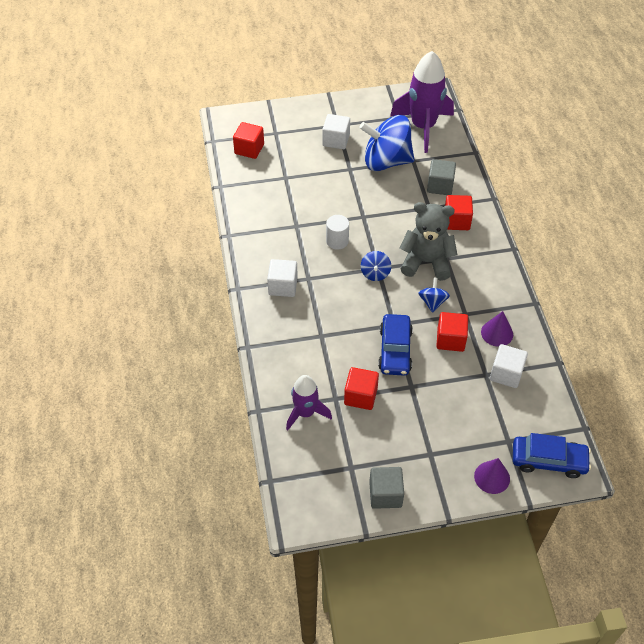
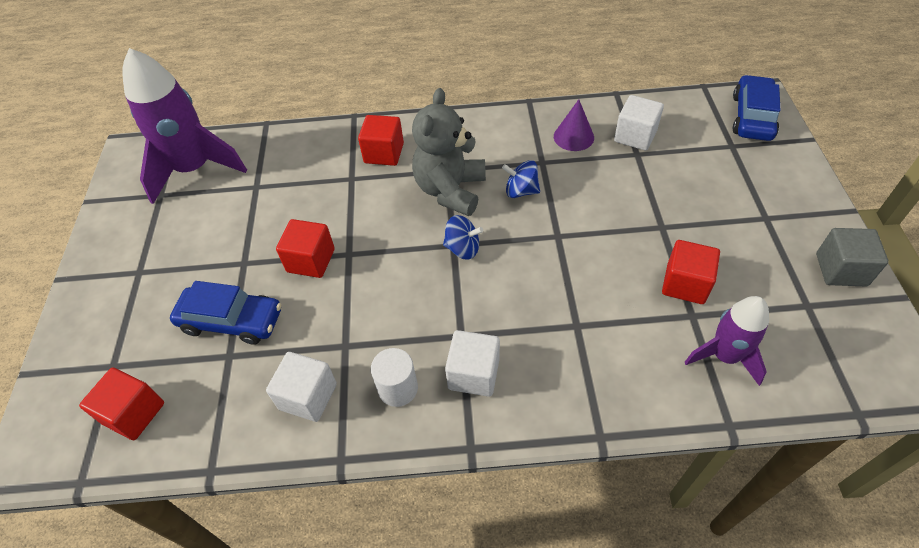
camera: 80 degrees left, 0 degrees up
white cube [322,114,350,149] -> white cube moved to [266,352,337,422]
white cylinder [326,215,349,250] -> white cylinder moved to [371,348,418,407]
blue spinning top [359,115,414,171] -> none
blue car [378,314,413,376] -> blue car moved to [170,281,281,345]
grey cube [427,159,456,195] -> none
red cube [436,312,468,352] -> red cube moved to [276,219,335,278]
purple cone [474,458,510,494] -> none

